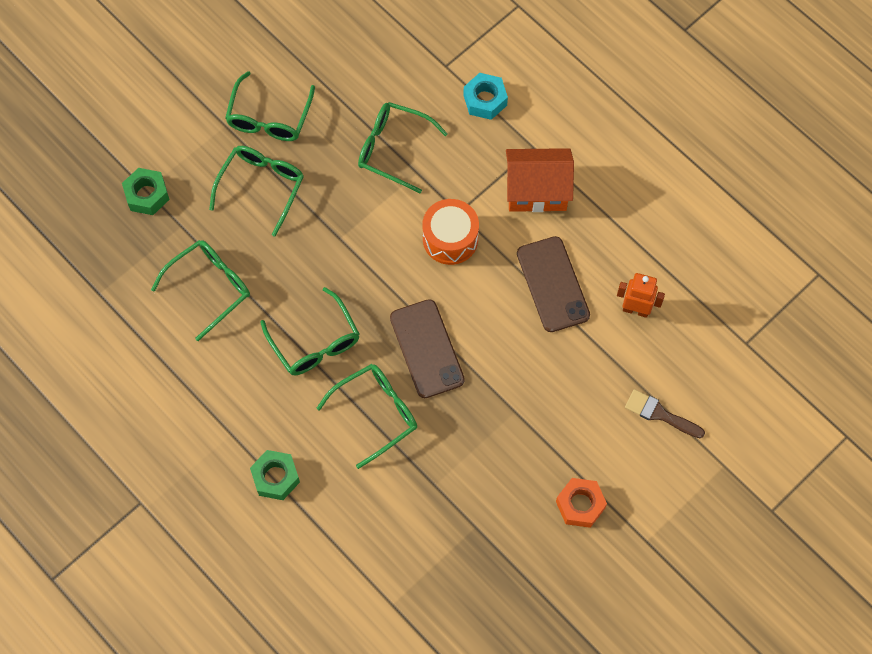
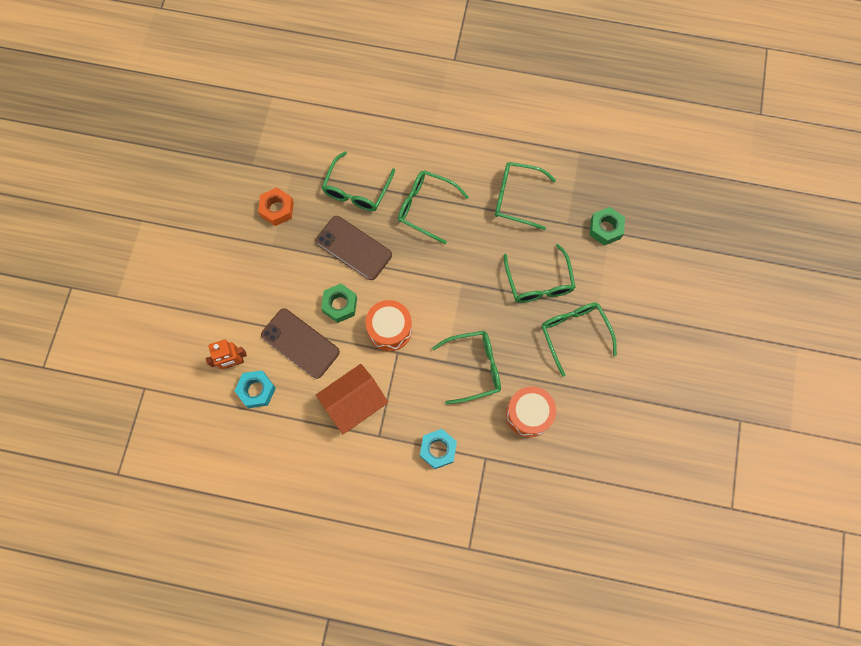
camera: 145 degrees right, 5 degrees up
green glasses [151,240,250,341] -> green glasses turned 90 degrees clockwise [495,162,556,230]
green nut [250,450,300,500] -> green nut moved to [321,284,357,323]
orange nut [556,478,607,528] -> orange nut moved to [258,187,294,226]
brown brush [625,389,705,438] -> none
none -> turquoise nut [234,370,276,408]
none -> orange drum [506,386,556,438]

